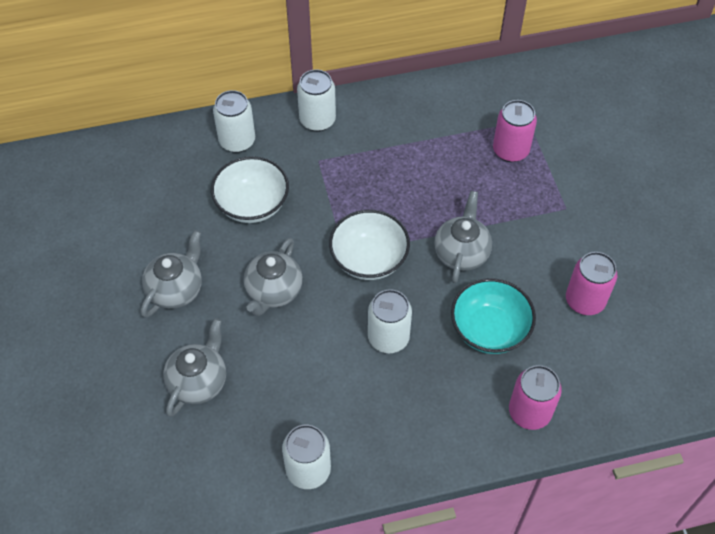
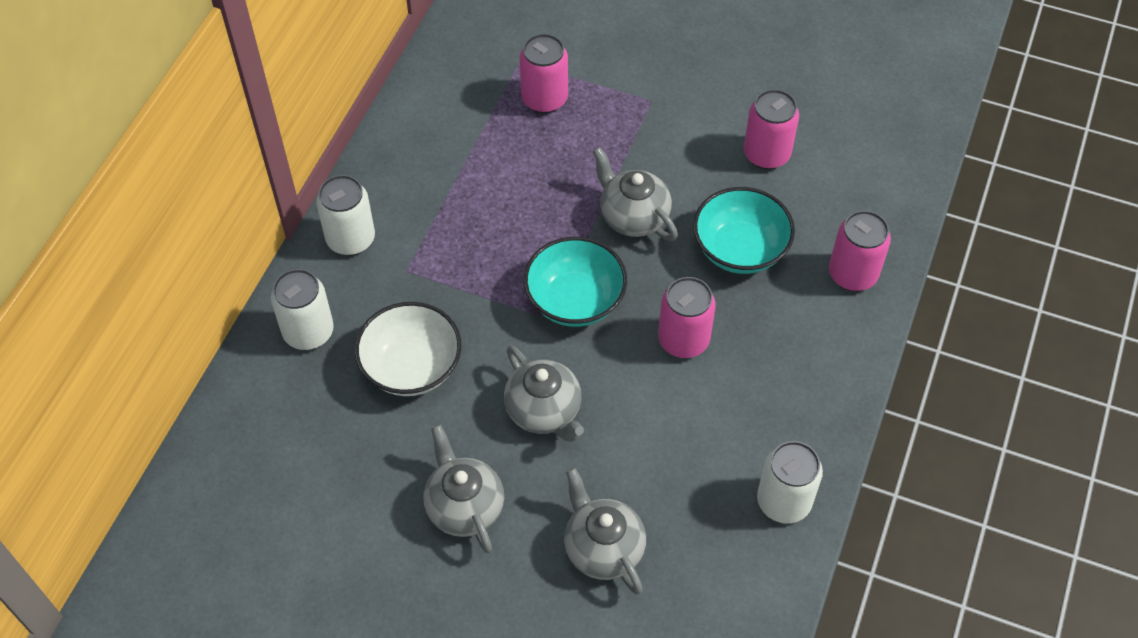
camera: 55 degrees left, 0 degrees up
white bowl [329,210,410,280] -> turquoise bowl [524,237,627,327]
white can [368,289,412,353] -> pink can [658,277,716,358]

